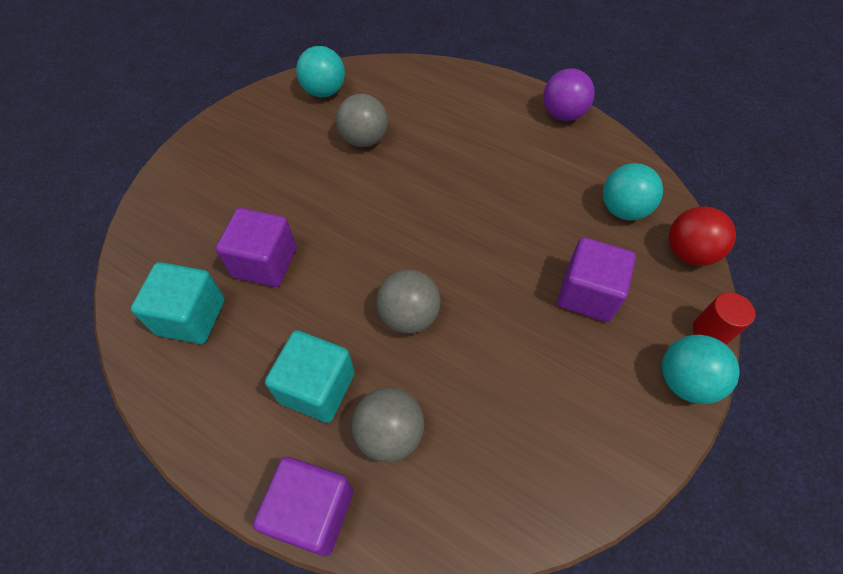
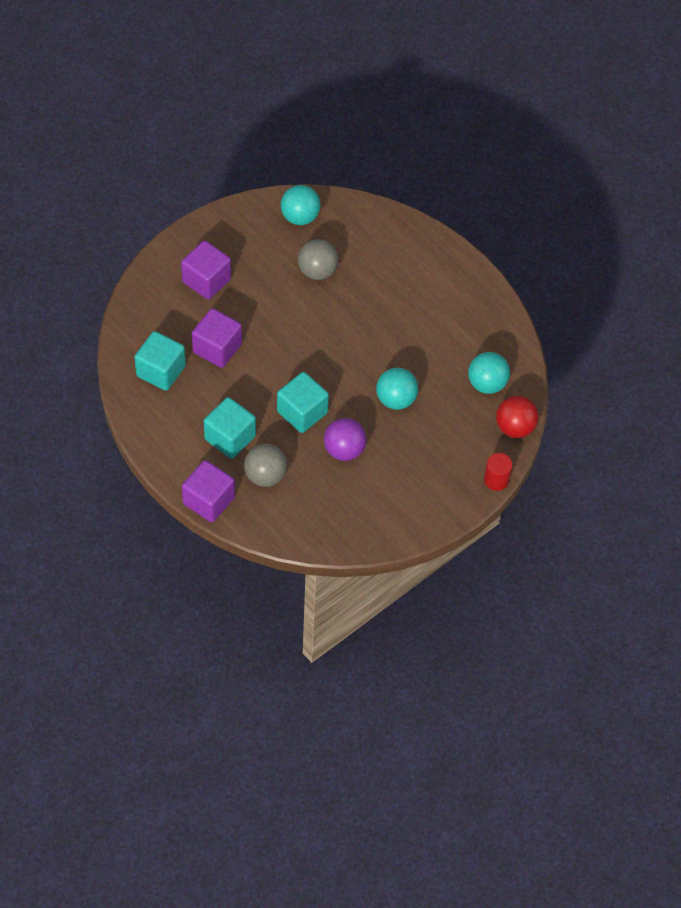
camera: 15 degrees right, 0 degrees up
grey ball [377,270,440,334] -> turquoise cube [277,372,329,433]
purple ball [543,68,595,121] -> purple ball moved to [324,418,367,461]
purple cube [557,237,636,322] -> purple cube moved to [181,240,231,300]
turquoise ball [662,335,740,404] -> turquoise ball moved to [376,368,418,410]

